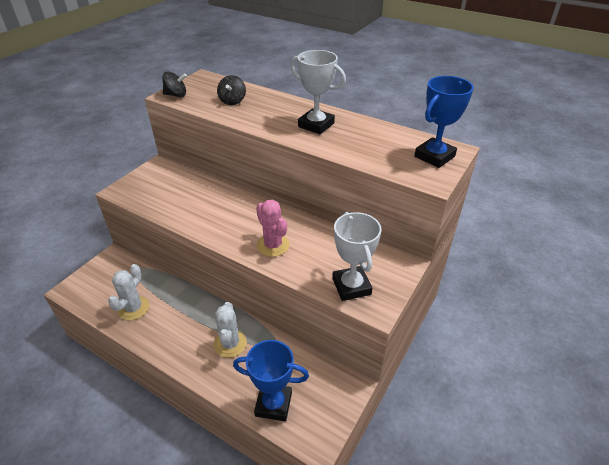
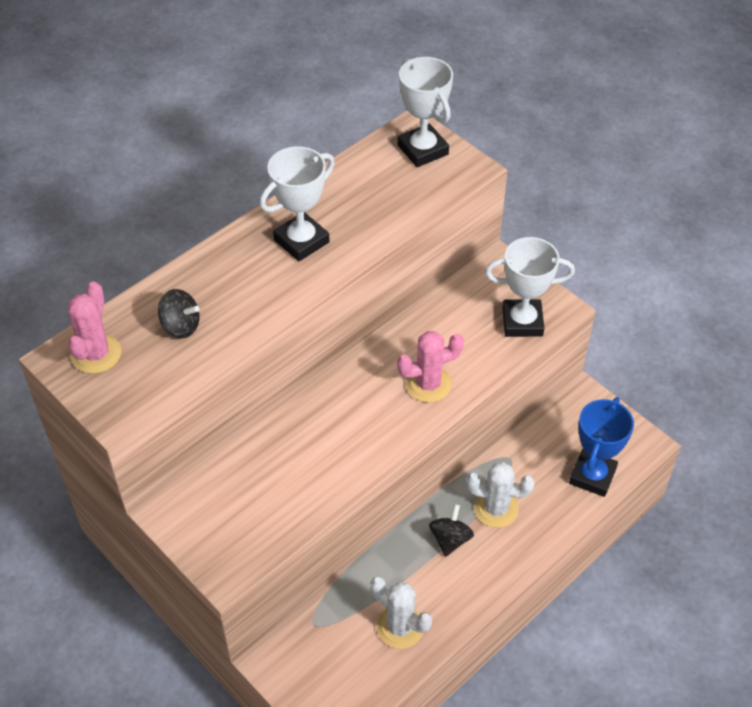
camera: 75 degrees left, 10 degrees up
black spinning top [162,71,187,97] -> black spinning top moved to [429,504,474,557]
blue trophy [414,76,474,168] -> white trophy [398,57,453,167]
none -> pink cactus [68,282,121,374]

